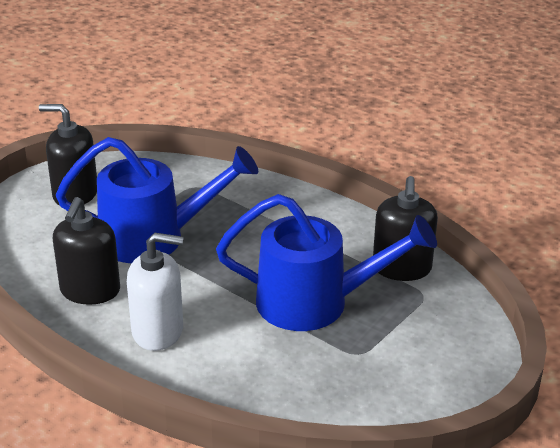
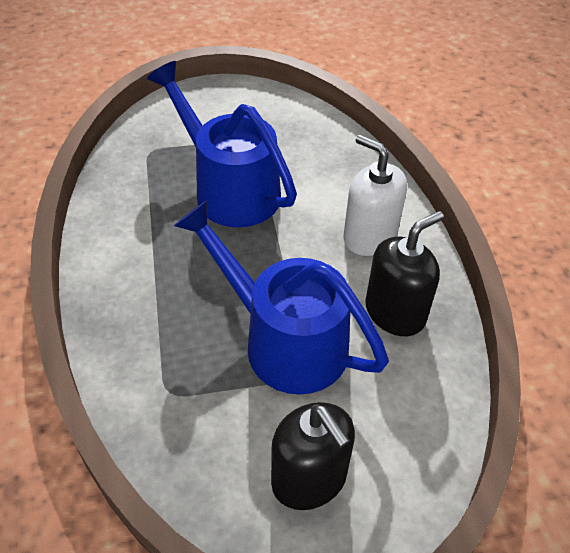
camera: 140 degrees left, 15 degrees up
black soap dispenser [373,176,438,281] -> none

